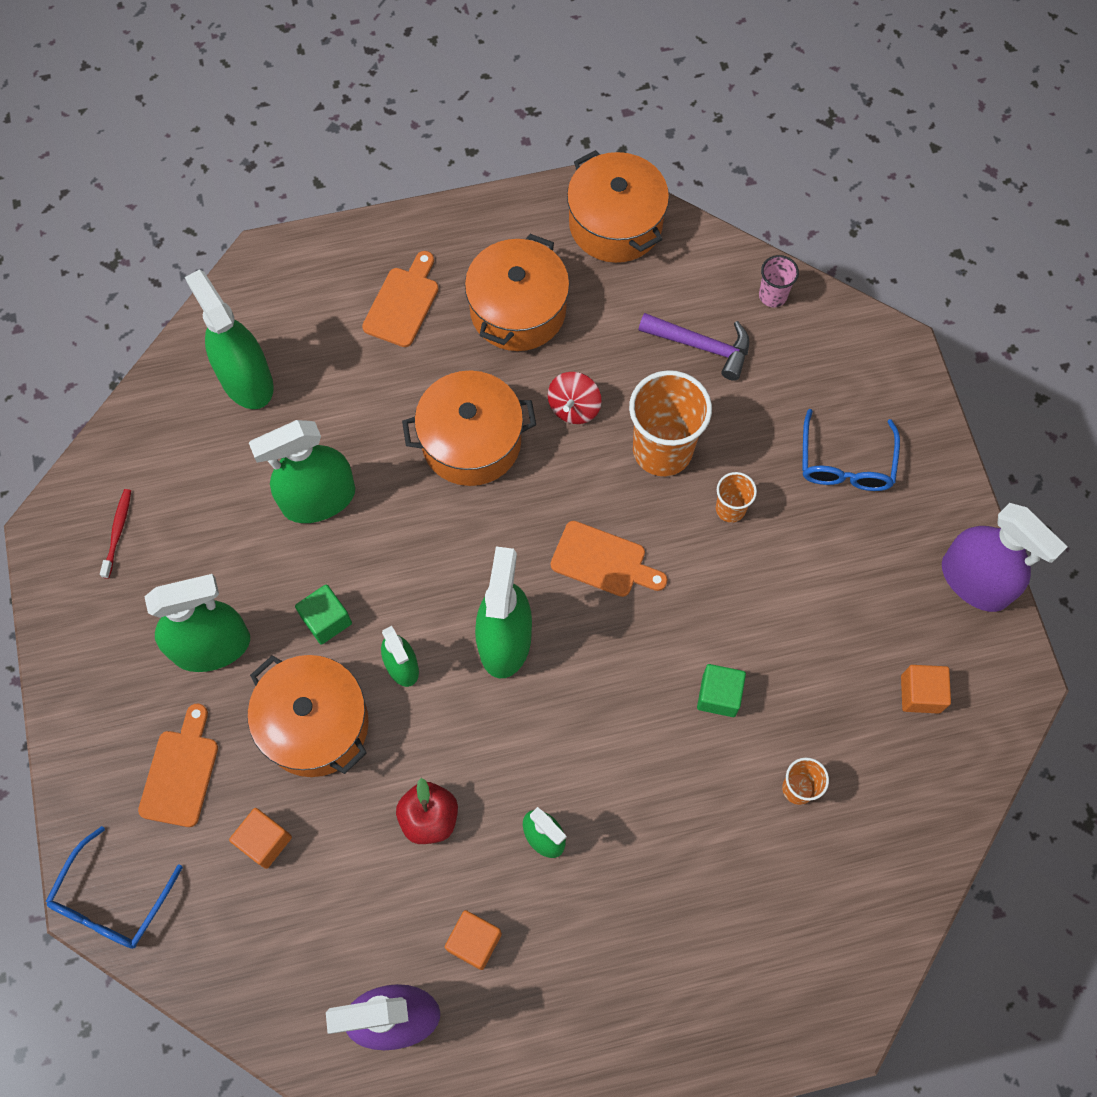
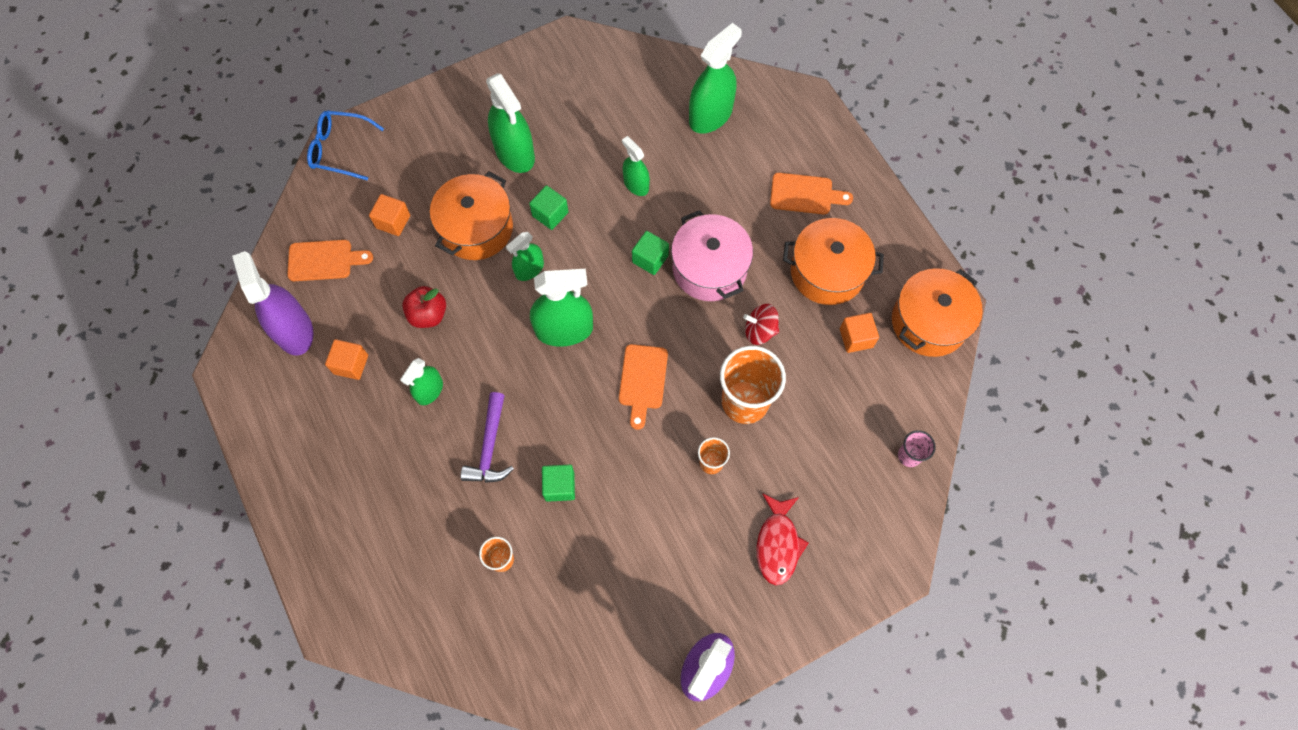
camera: 75 degrees right, 0 degrees up
red toothbrush [100,489,131,579] -> none
orange cutting board [138,704,218,827] -> orange cutting board moved to [287,240,373,281]
green spray bottle [249,420,355,523] -> green spray bottle [622,136,650,196], size x0.58
orange pot [402,371,536,486] -> pink pot [671,210,753,301]
purple hammer [638,313,749,381] -> purple hammer moved to [461,392,514,483]
blue glasses [802,409,900,491] -> red fish [756,493,809,585]
orange cube [901,665,951,714] -> orange cube moved to [840,313,879,353]
none -> green cube [632,231,669,275]

